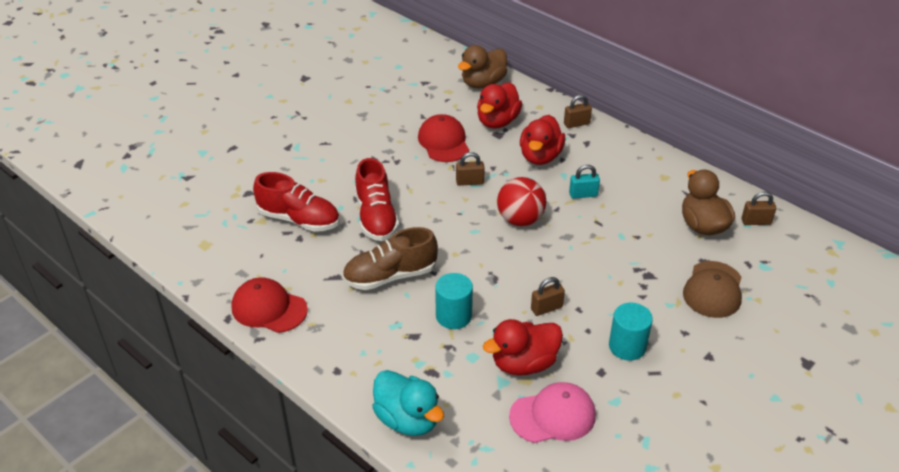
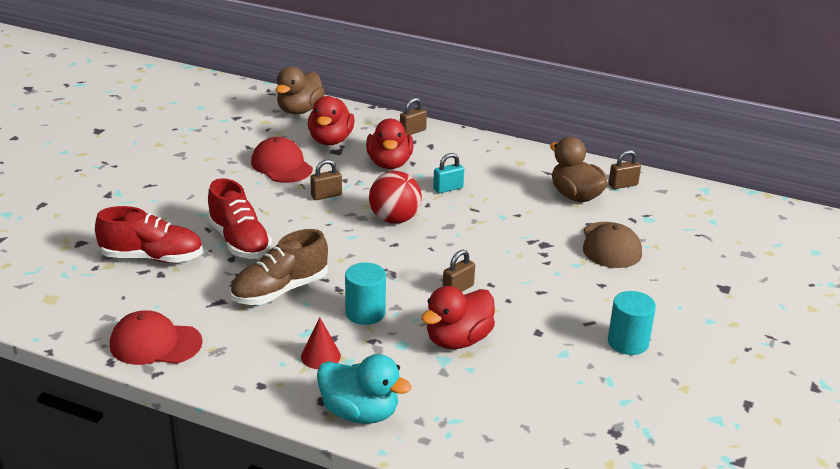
camera: 20 degrees left, 10 degrees down
pink cap [509,382,596,443] -> none
turquoise cylinder [609,303,653,361] -> turquoise cylinder moved to [608,291,656,355]
none -> red cone [301,318,341,369]

